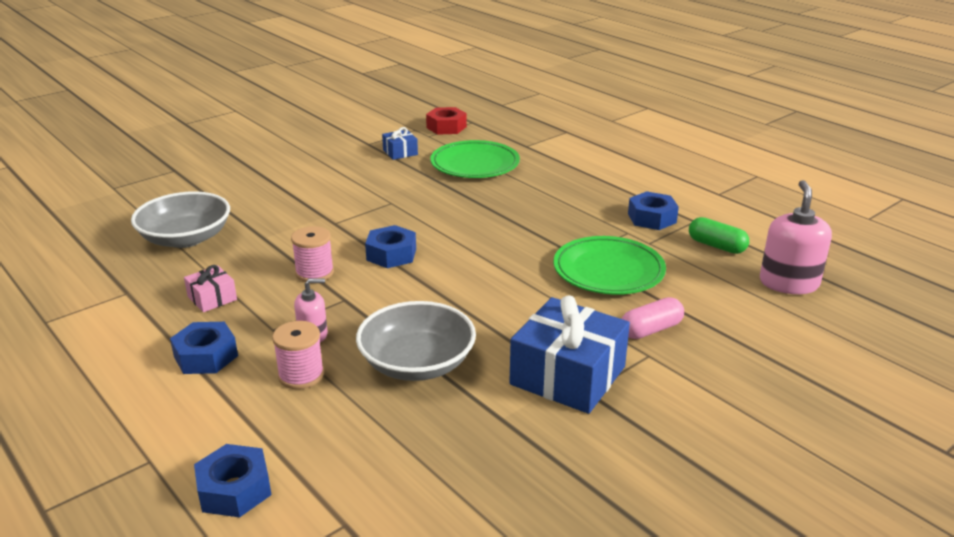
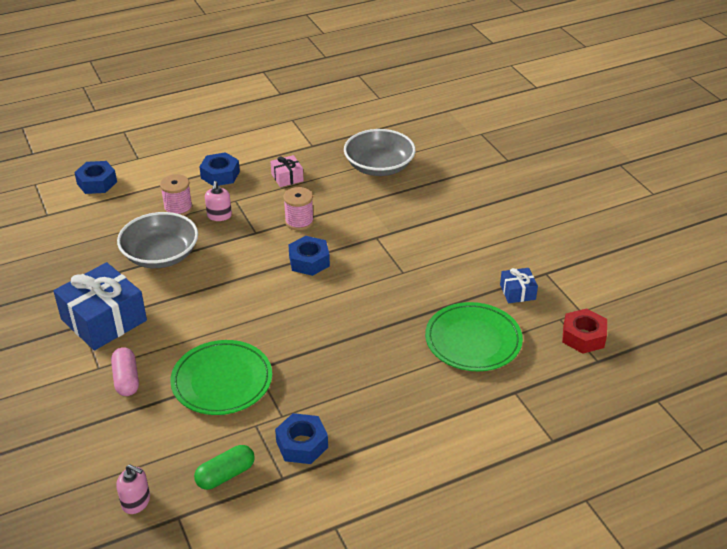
camera: 105 degrees right, 10 degrees up
pink soap dispenser [760,180,832,294] -> pink soap dispenser [116,464,150,514], size x0.57

